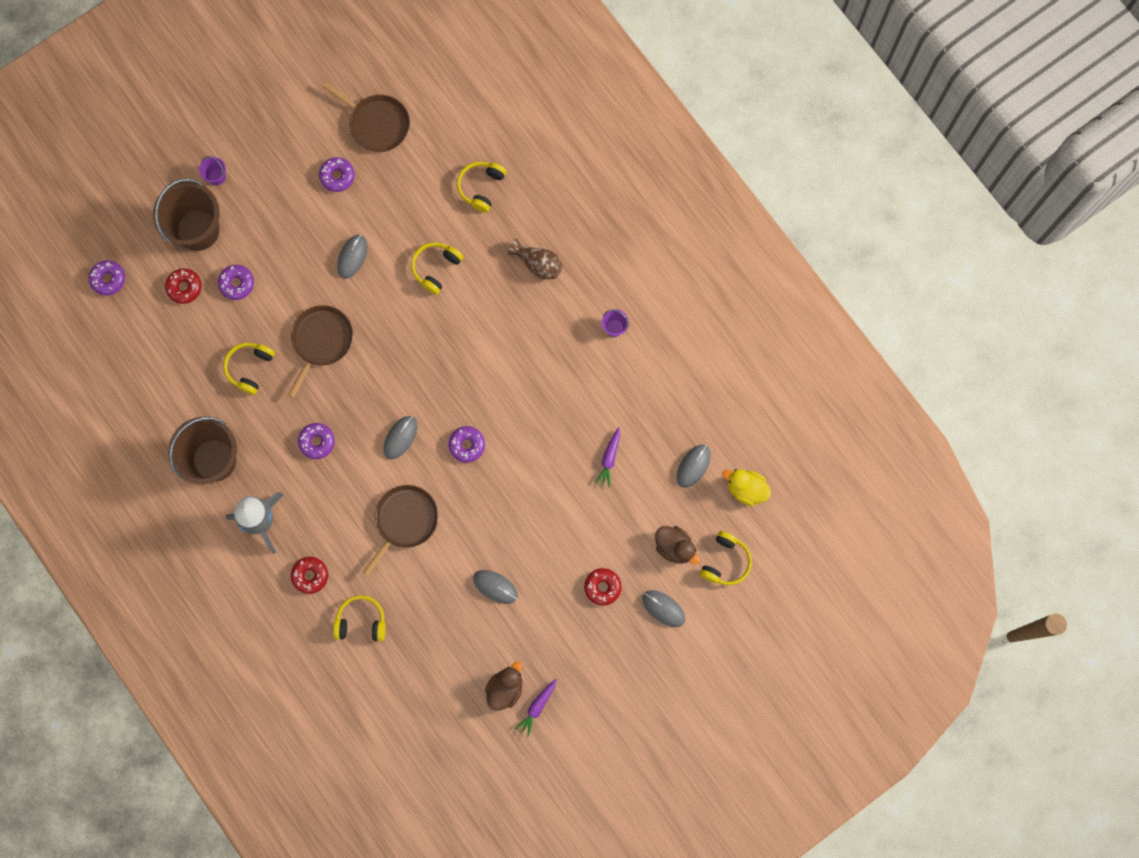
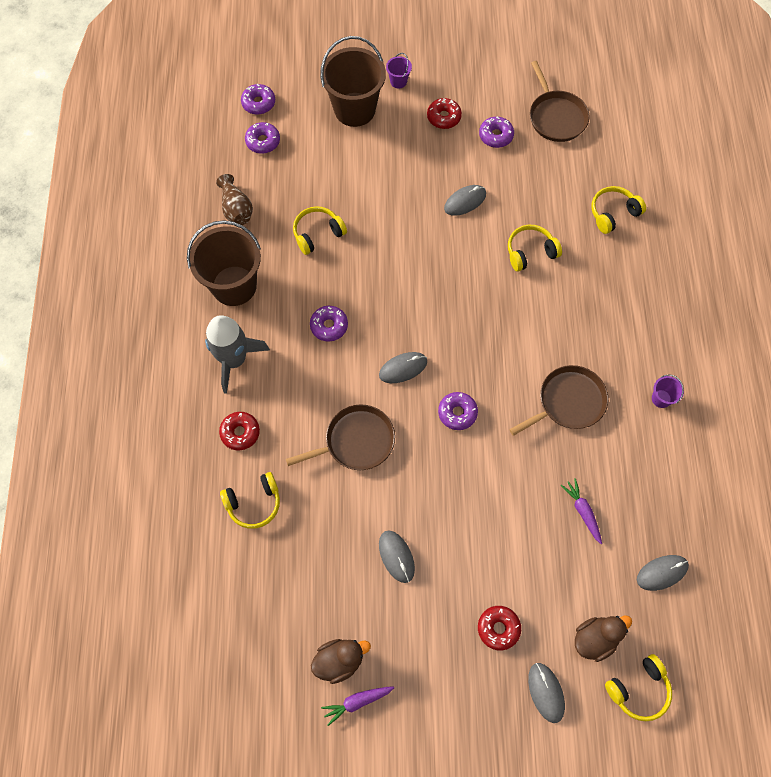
camera: 35 degrees right, 10 degrees down
red donut [165,268,202,304] -> red donut moved to [427,98,462,129]
purple donut [218,265,254,300] -> purple donut moved to [245,122,280,154]
brown pan [288,305,353,398] -> brown pan moved to [509,365,608,436]
yellow headphones [333,595,386,641] -> yellow headphones turned 120 degrees clockwise [220,472,280,529]
brown vase [508,239,563,280] -> brown vase moved to [216,174,253,225]
purple carrot [595,427,620,488] -> purple carrot turned 105 degrees clockwise [560,478,602,544]
brown duck [655,526,700,564] -> brown duck turned 105 degrees counterclockwise [575,615,632,662]
yellow duck [722,469,771,506] -> none

